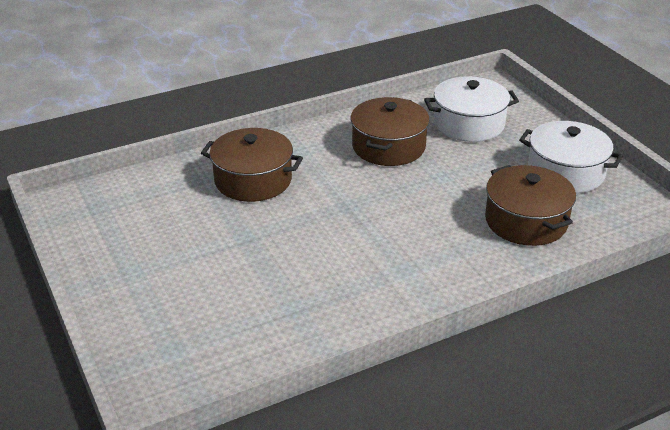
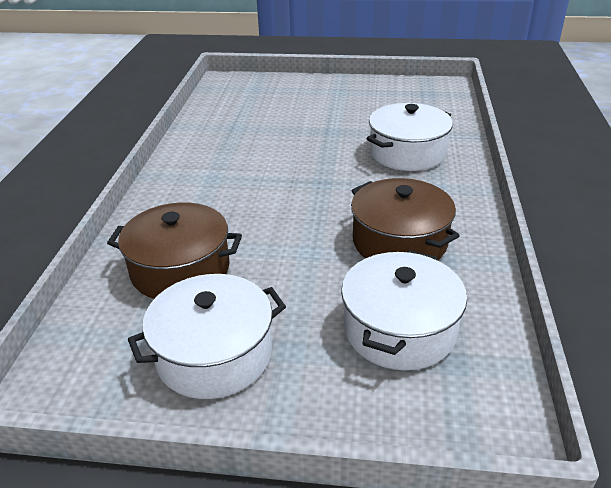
camera: 125 degrees right, 0 degrees up
brown pot [201,128,303,202] -> white pot [366,103,453,171]

